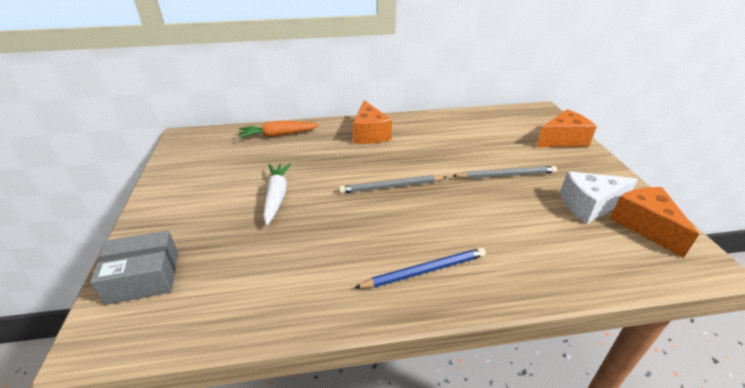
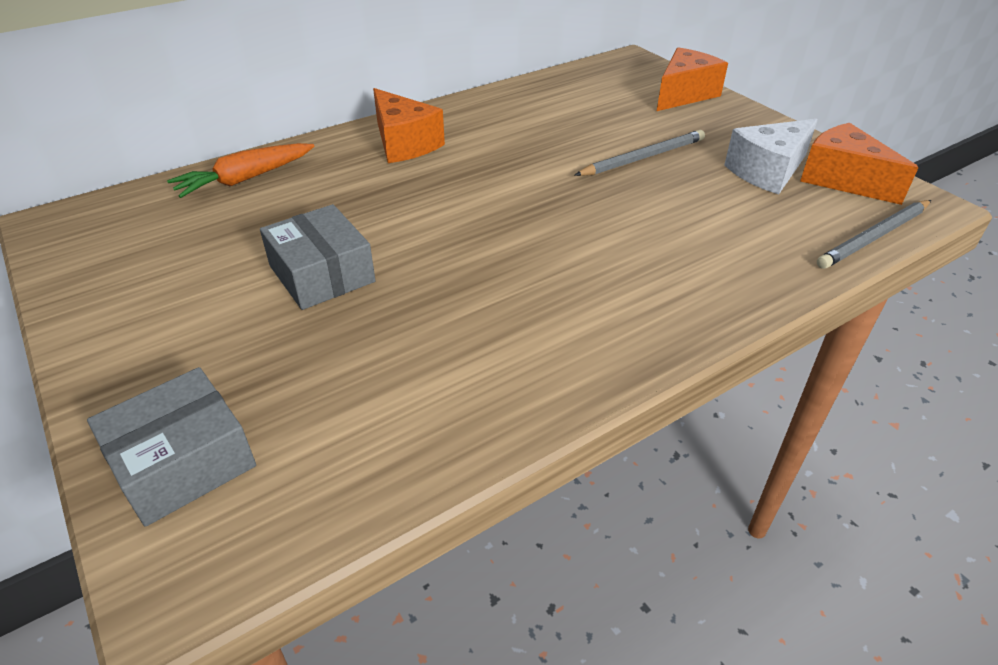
camera: 25 degrees left, 5 degrees up
white carrot [263,163,291,225] -> grey box [260,204,376,310]
grey pencil [339,175,447,193] -> grey pencil moved to [817,200,931,269]
blue pencil [354,248,486,288] -> none

